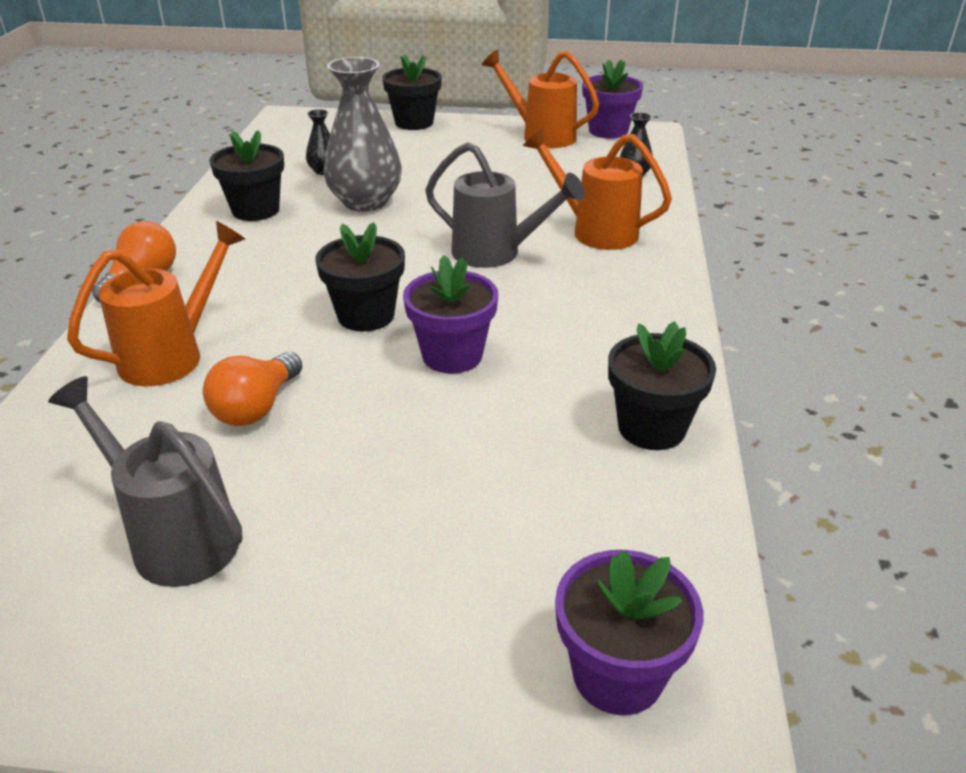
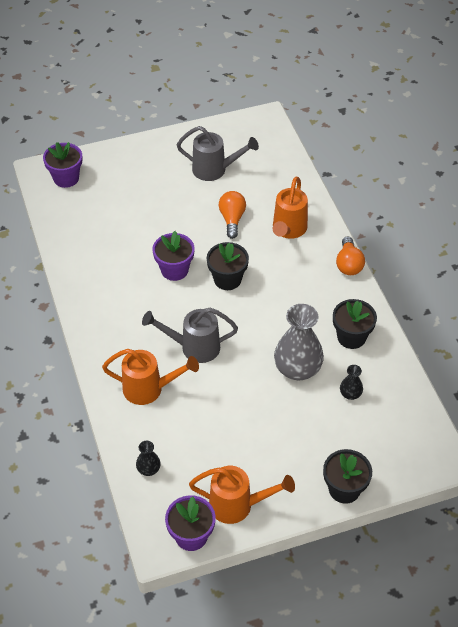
camera: 155 degrees right, 15 degrees up
black flower pot [608,321,716,450] -> none

